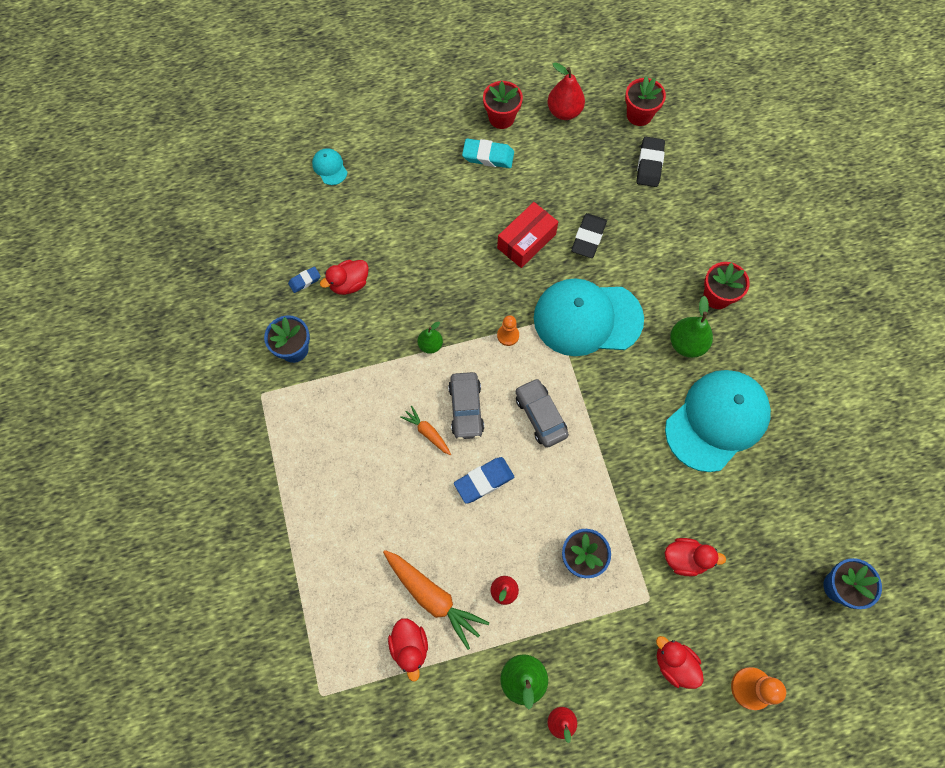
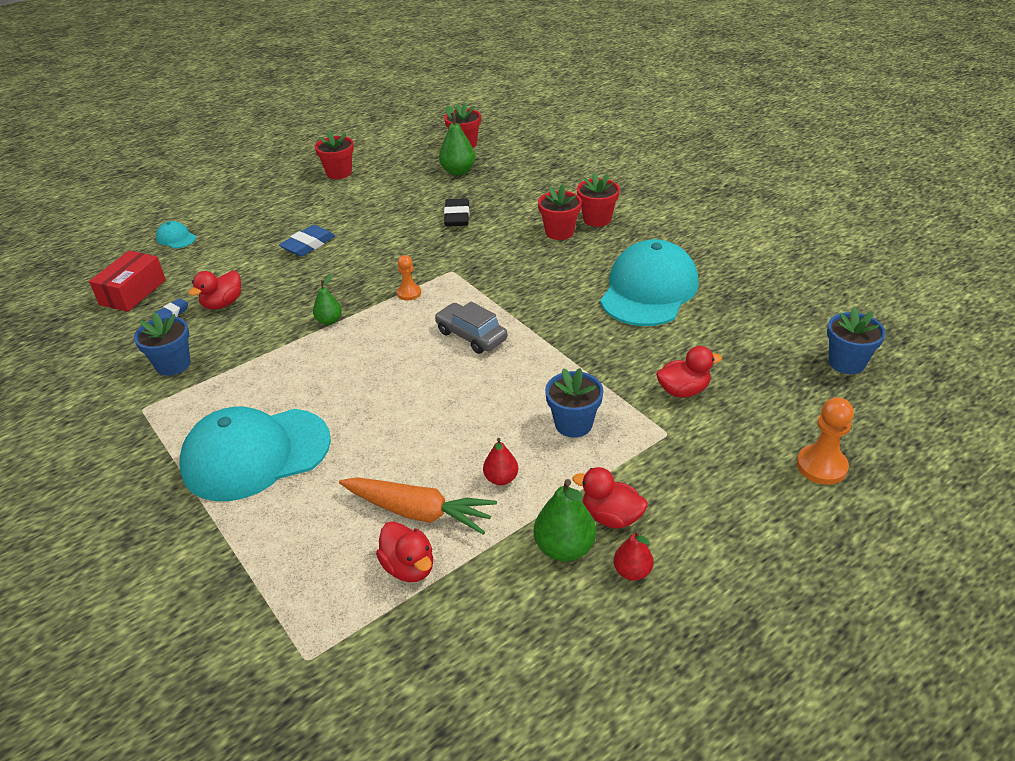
camera: 20 degrees left, 30 degrees down
orange carrot [400,406,451,455] -> none
grey car [448,372,484,440] -> none
blue eraser [454,457,514,504] -> blue eraser moved to [279,225,335,256]
turquoise eraser [462,139,514,168] -> none
red box [497,202,558,268] -> red box moved to [89,251,166,312]
turquoise cap [534,278,644,356] -> turquoise cap moved to [179,407,331,501]
red pear [548,63,585,120] -> none
black eraser [637,137,665,187] -> none
red duck [656,636,704,689] -> red duck moved to [572,467,648,528]
green pear [670,296,713,358] -> green pear moved to [439,106,476,176]
none -> red flower pot [538,184,582,240]

